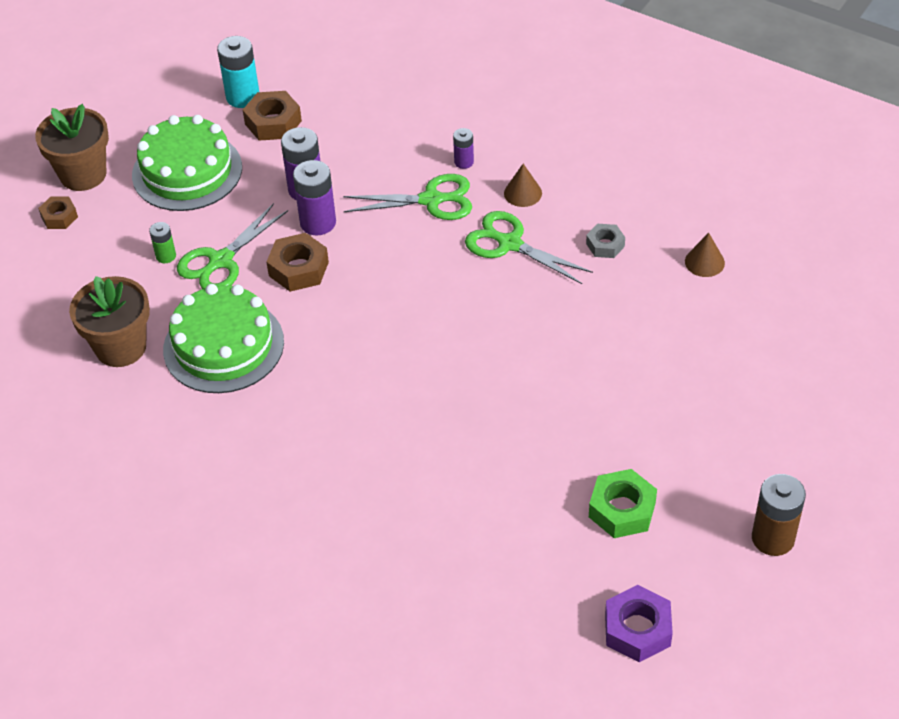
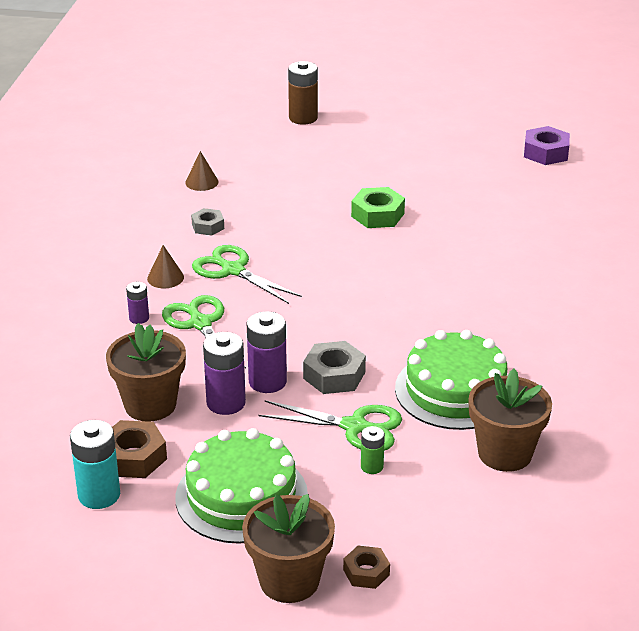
camera: 115 degrees left, 15 degrees down
brown nut [267,233,329,292] -> grey nut [303,341,366,394]
green scissors [465,211,593,284] -> green scissors turned 120 degrees clockwise [192,245,302,304]
green nut [589,469,657,538] -> green nut moved to [351,187,405,228]
brown battery [752,474,806,556] -> brown battery moved to [288,61,318,125]
none -> brown flower pot [106,323,186,422]

